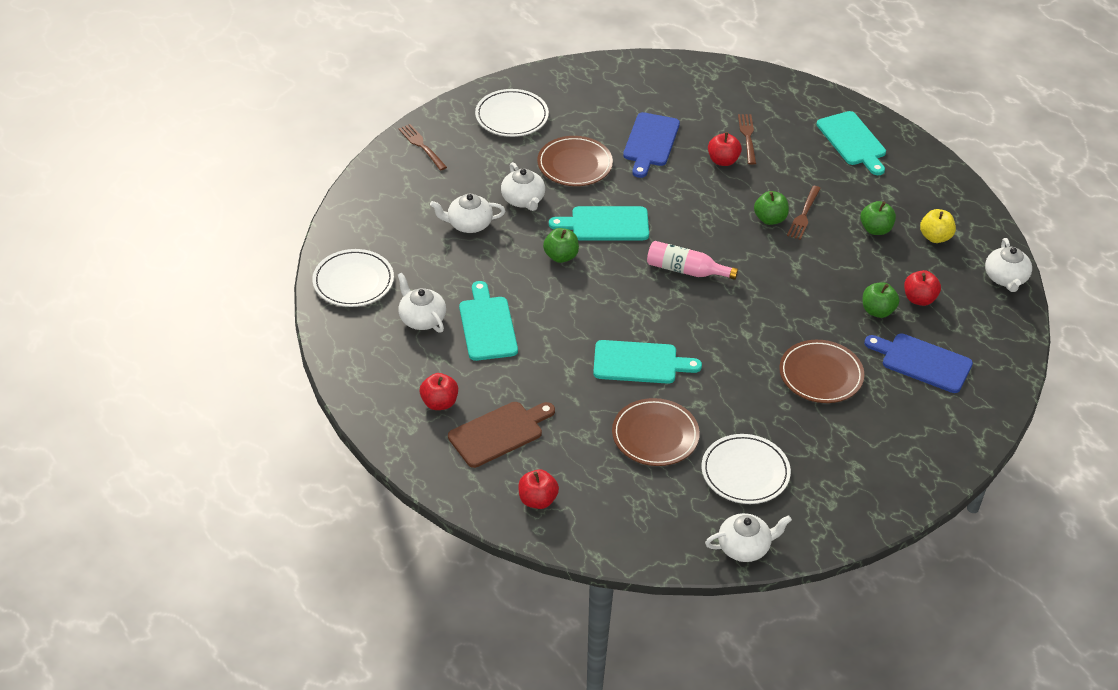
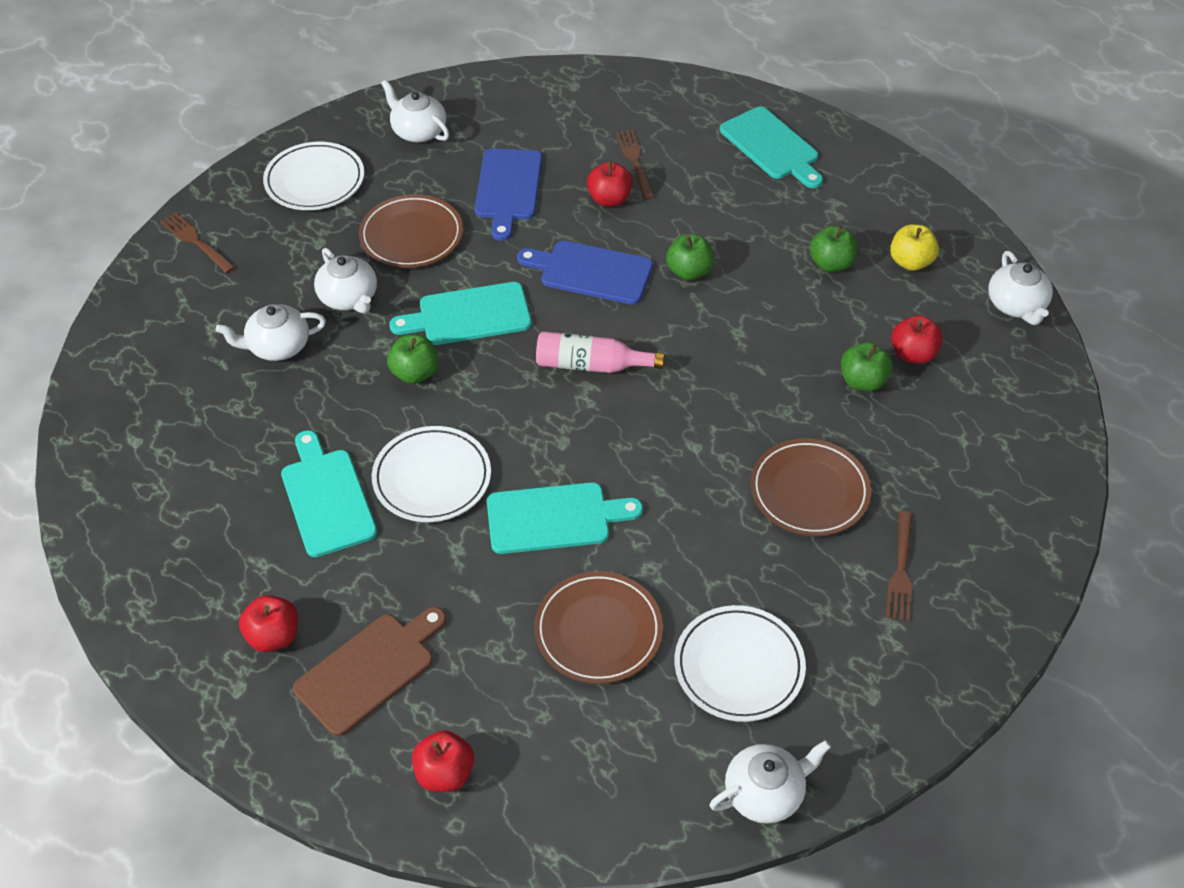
camera: 10 degrees left, 5 degrees up
white plate [313,249,394,307] -> white plate moved to [372,426,491,522]
white teapot [398,273,446,333] -> white teapot moved to [381,80,449,143]
brown fork [787,186,821,240] -> brown fork moved to [886,511,912,621]
blue cutting board [864,333,973,393] -> blue cutting board moved to [517,241,653,305]

